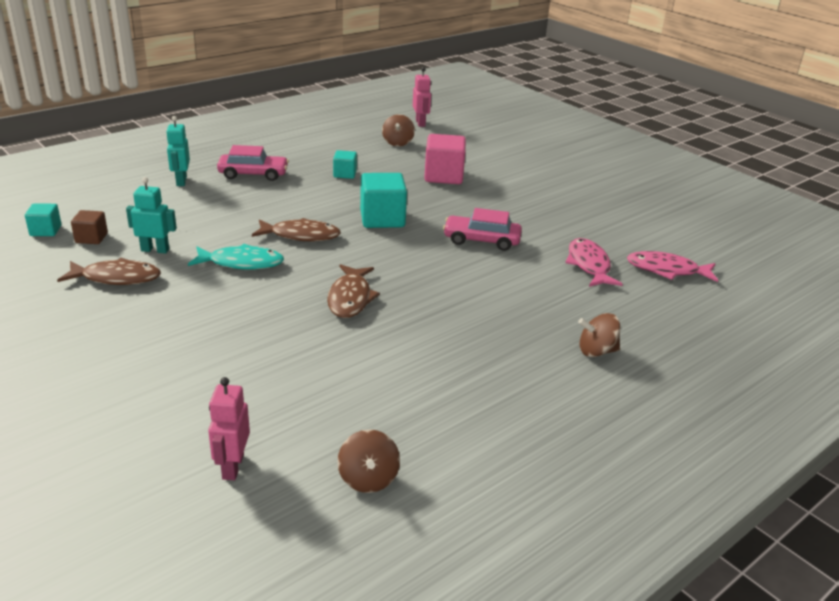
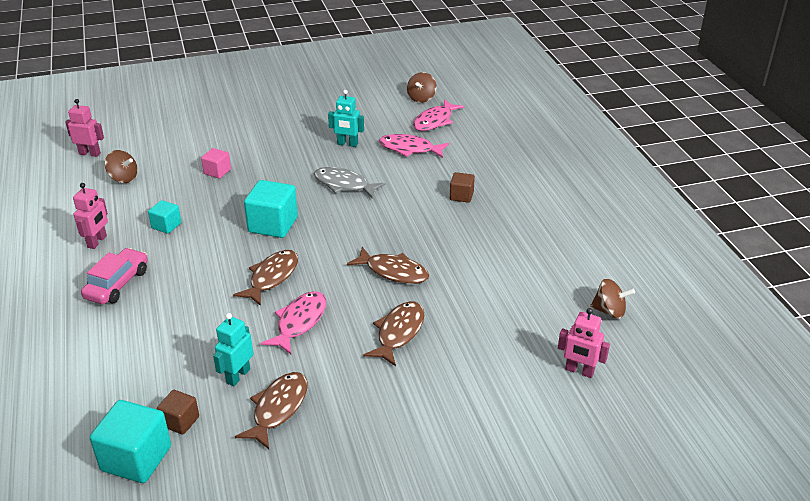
camera: 65 degrees left, 5 degrees up
turquoise cube [25,203,61,236] -> turquoise cube [90,400,171,483], size x1.79
turquoise robot [166,116,190,186] -> turquoise robot moved to [328,90,364,147]
turquoise fish [188,244,284,270] -> pink fish [261,291,326,354]
pink cube [424,134,466,184] -> pink cube [201,148,231,178], size x0.56
pink car [443,208,522,251] -> grey fish [314,167,386,198]
brown spinning top [578,313,620,357] -> brown spinning top moved to [407,72,437,103]
none -> pink robot [73,183,108,249]
none -> brown fish [363,301,424,366]
none -> brown cube [450,172,475,203]

